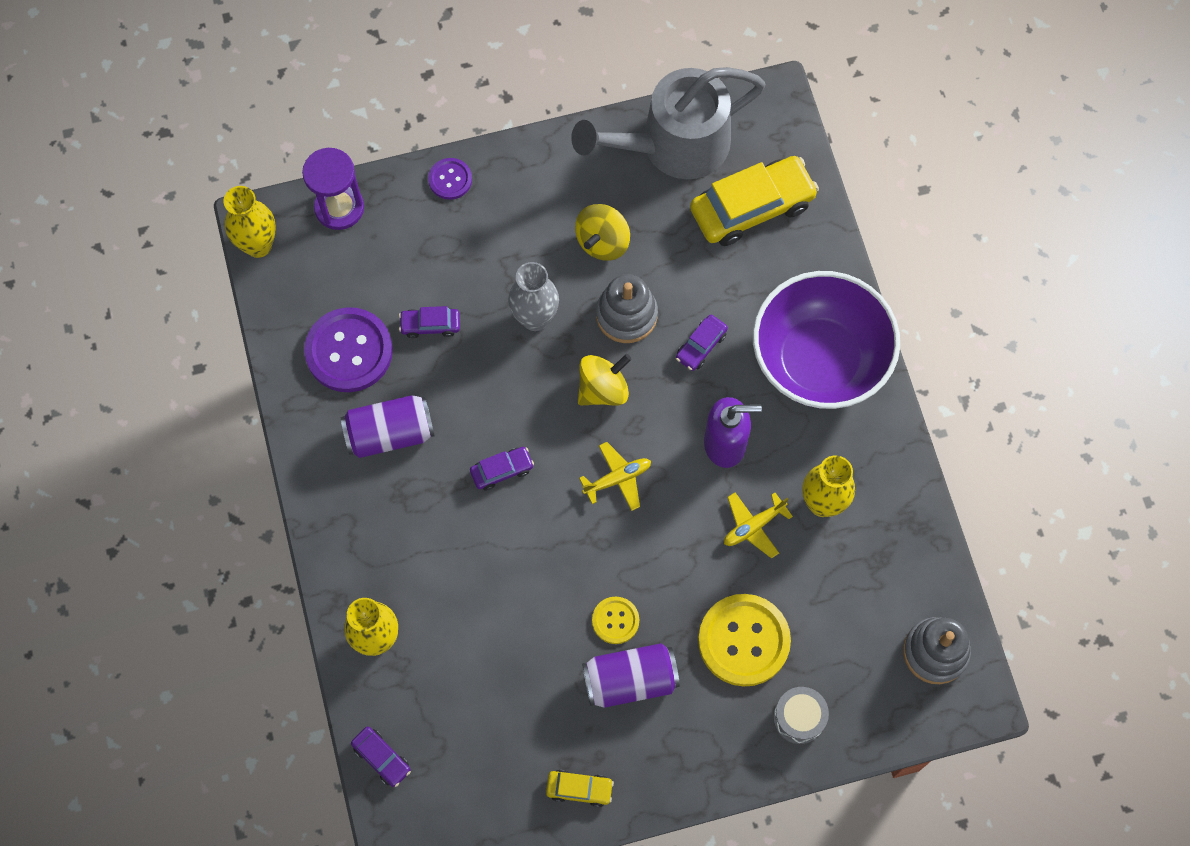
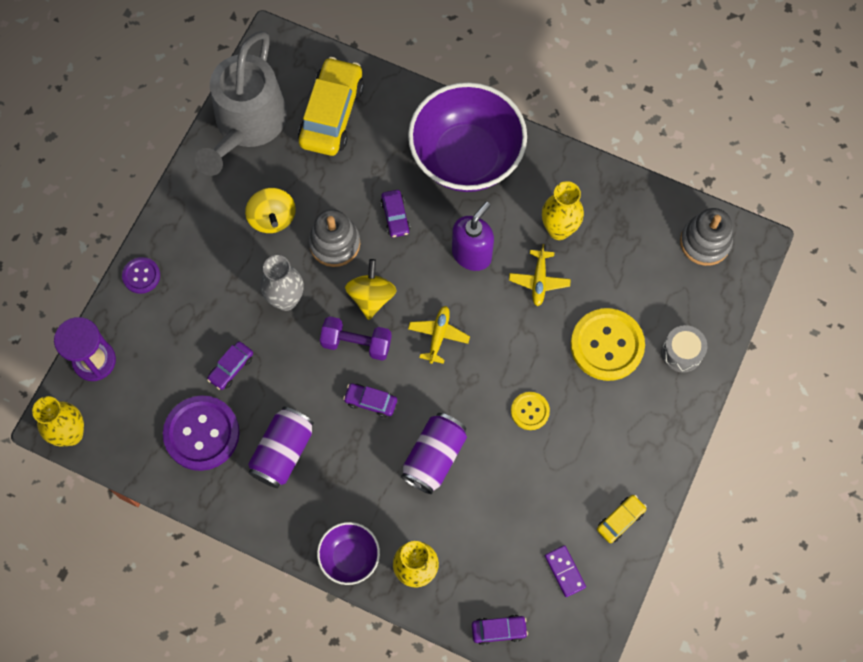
camera: 50 degrees left, 0 degrees up
purple car [470,447,534,490] -> purple car turned 90 degrees counterclockwise [343,384,397,418]
purple can [582,643,680,708] -> purple can moved to [401,413,467,494]
none -> purple bowl [317,522,380,585]
none -> purple dumbbell [320,316,392,361]
none -> purple domino [545,545,586,597]

